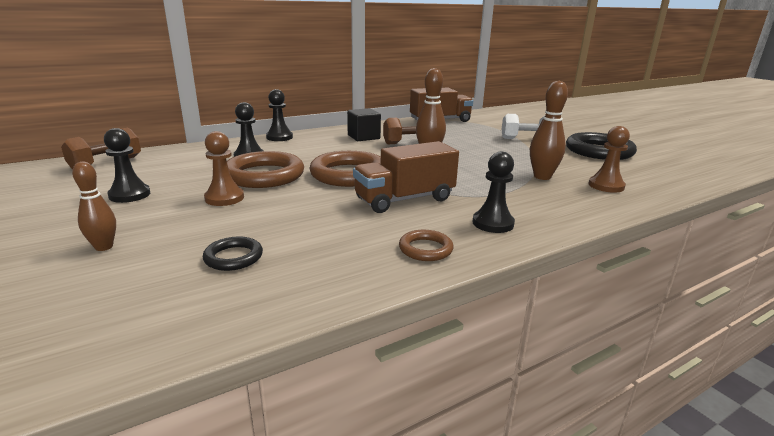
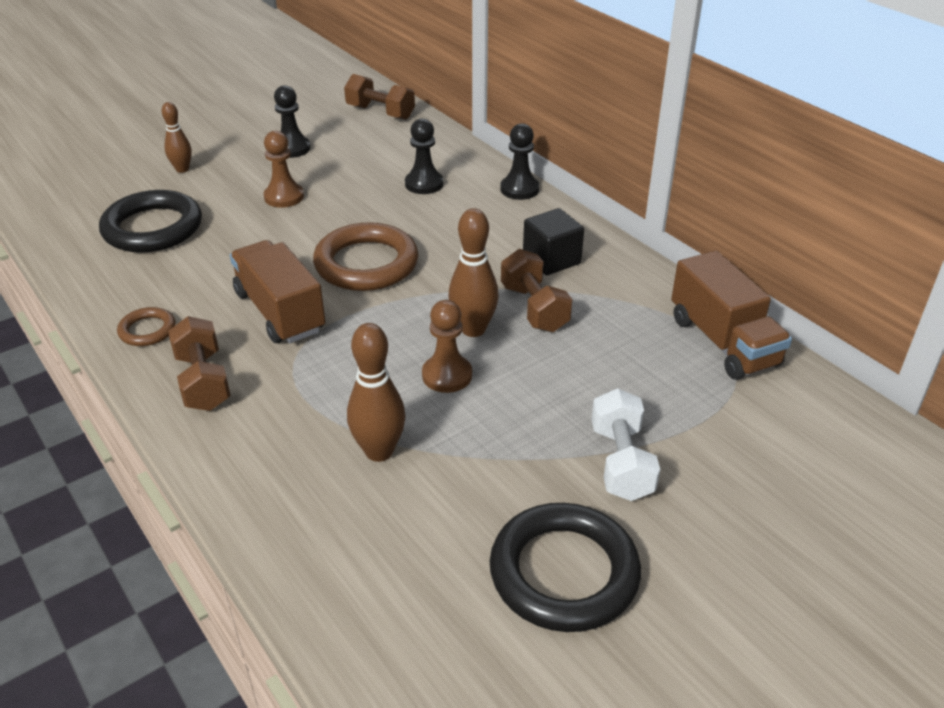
camera: 85 degrees right, 15 degrees up
black ring [203,237,263,271] -> black ring [99,190,202,253], size x2.03
brown ring [227,151,304,188] -> none
black pawn [472,152,515,233] -> brown dumbbell [168,316,231,411]
brown pawn [588,126,630,193] -> brown pawn moved to [422,300,472,393]

